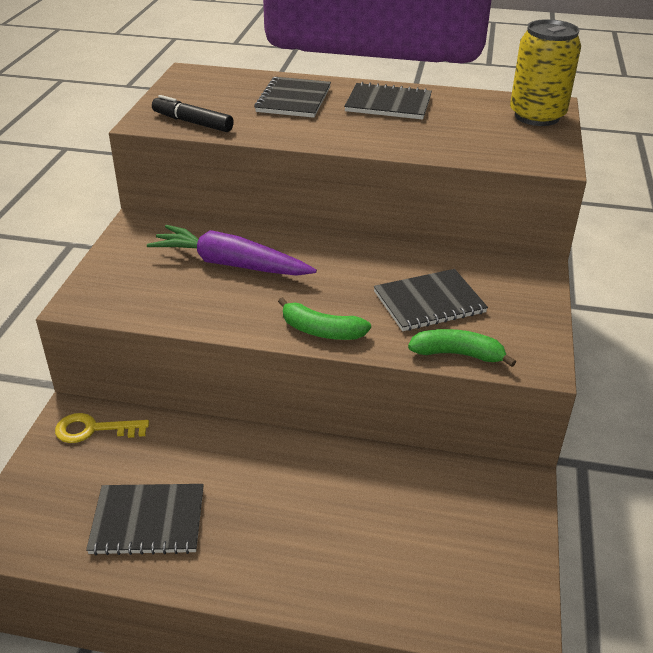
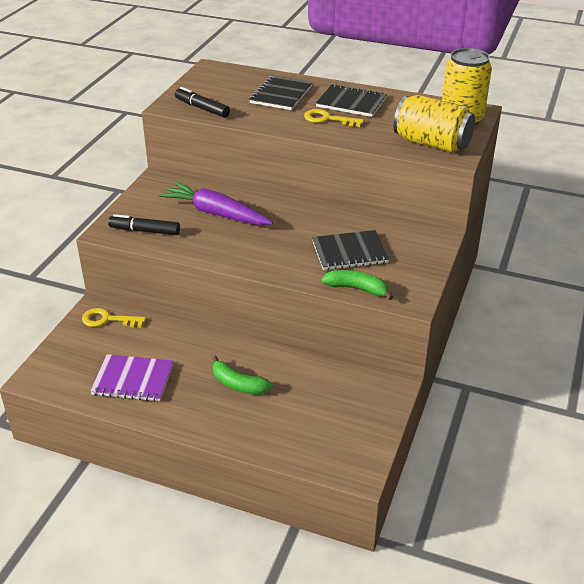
camera: 10 degrees right, 0 degrees up
black notebook [86,484,204,555] -> purple notebook [90,354,174,402]
green banana [278,297,371,340] -> green banana moved to [212,356,273,395]
none -> black marker [108,214,180,235]
none -> yellow key [304,109,364,127]
none -> yellow can [393,95,475,153]

